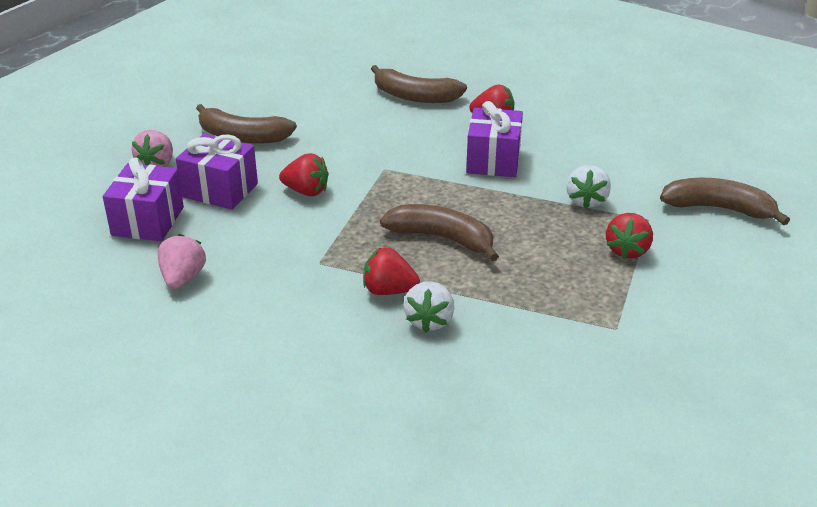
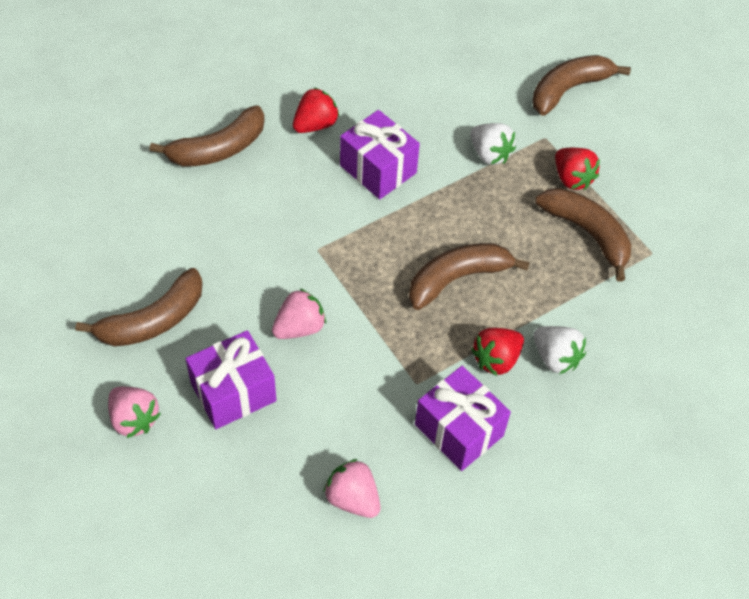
camera: 55 degrees left, 20 degrees up
purple gift [103,158,184,241] -> purple gift moved to [415,366,511,471]
red strawberry [279,153,329,196] -> pink strawberry [272,288,326,339]
none -> brown banana [535,188,631,282]

